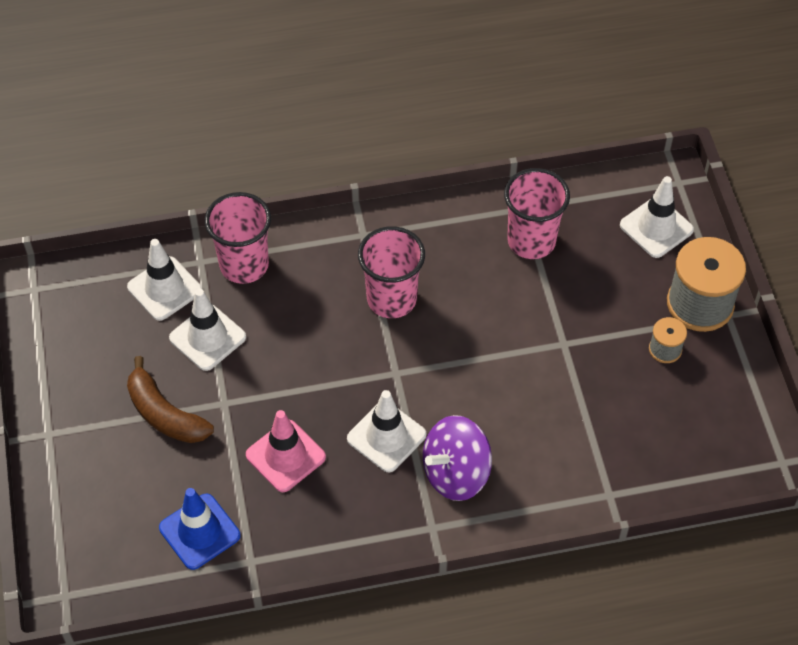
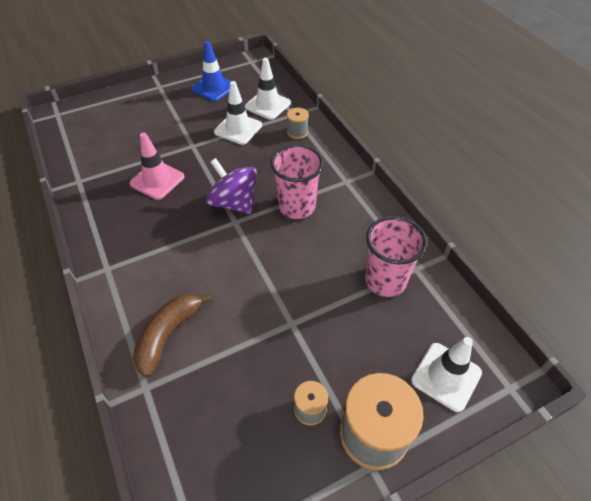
camera: 75 degrees right, 5 degrees down
brown banana [127,356,214,443] -> brown banana moved to [133,293,213,377]
blue traffic cone [159,488,240,570] -> blue traffic cone moved to [191,41,231,101]
pink cup [205,192,271,284] -> grey spool [287,108,309,139]
white traffic cone [347,390,426,472] -> none
purple spinning top [423,415,492,501] -> purple spinning top moved to [206,158,257,214]

